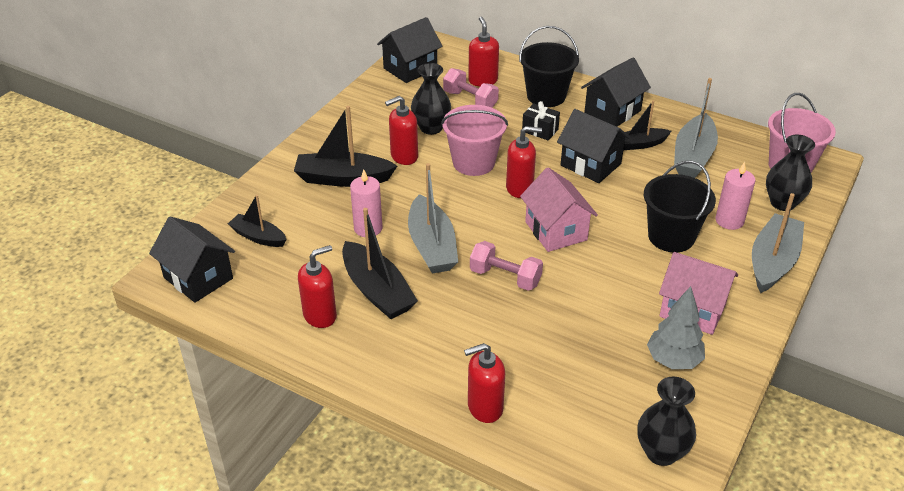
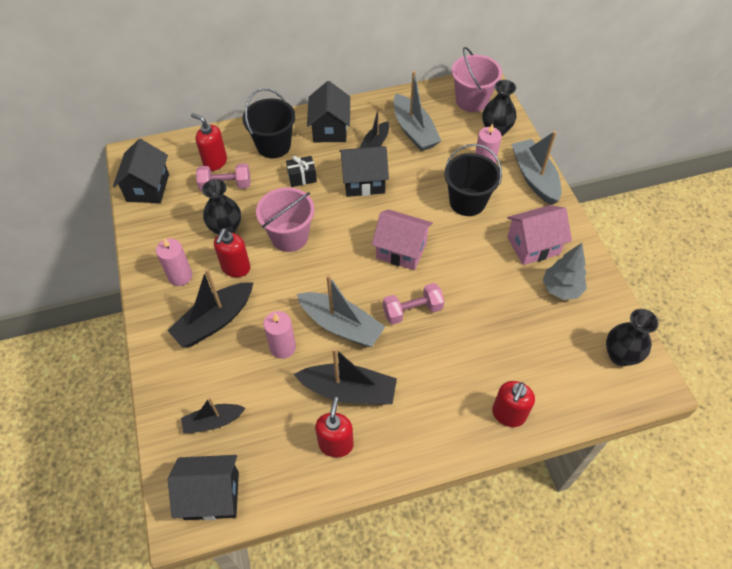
camera: 45 degrees left, 15 degrees up
red soap dispenser [506,126,542,198] -> none
none -> pink candle [156,238,192,286]

